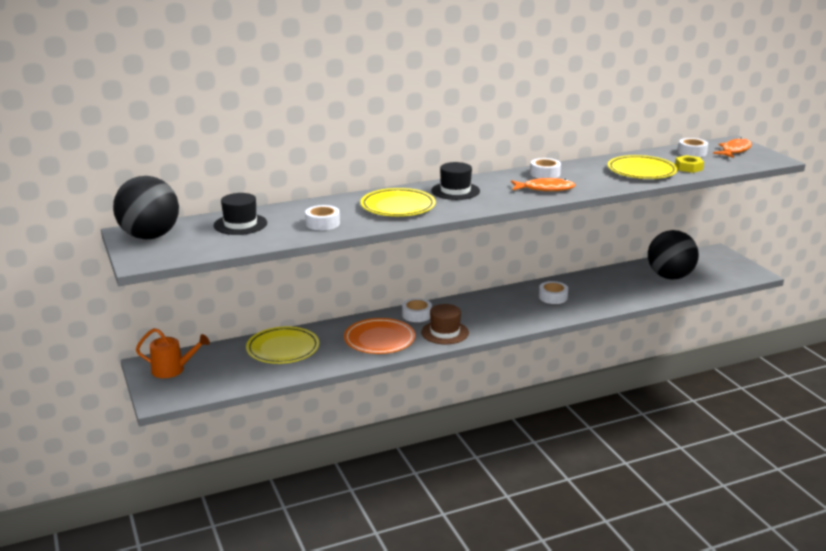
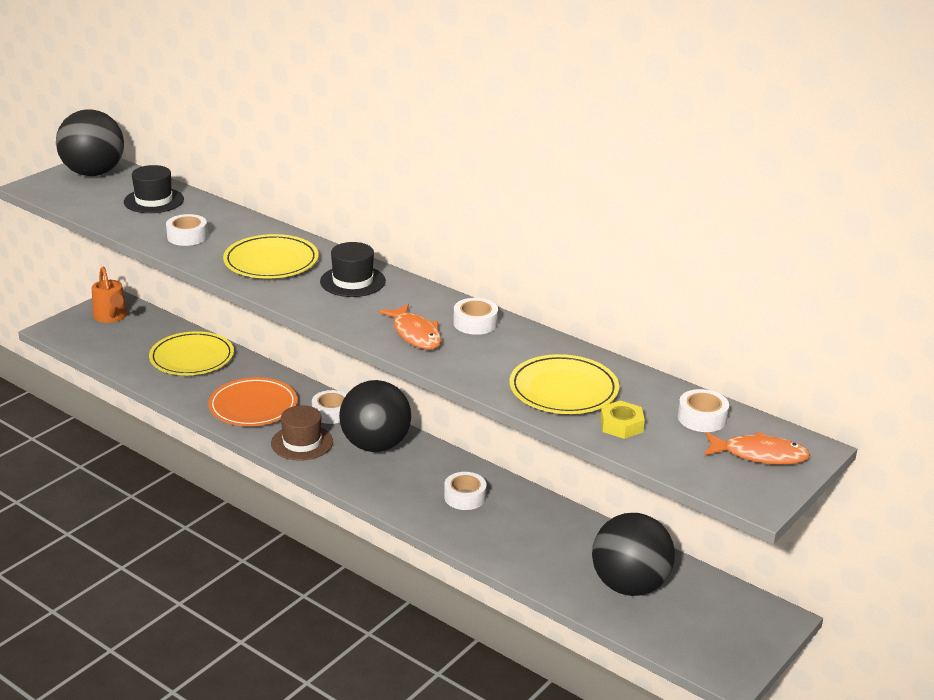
camera: 60 degrees right, 5 degrees up
none -> black ball [339,380,411,452]

